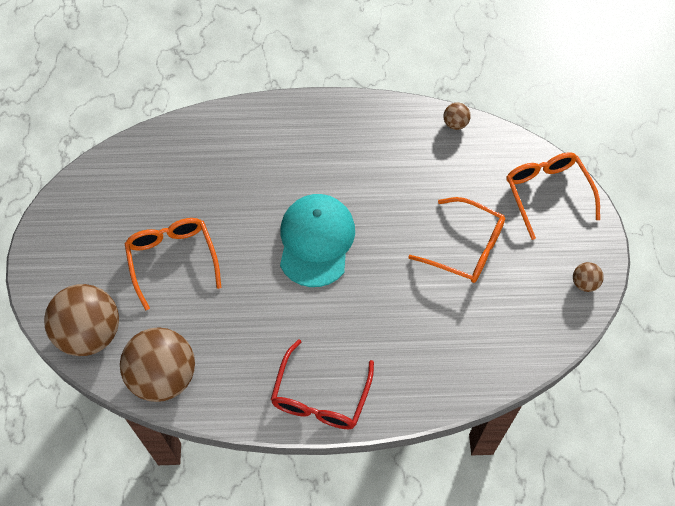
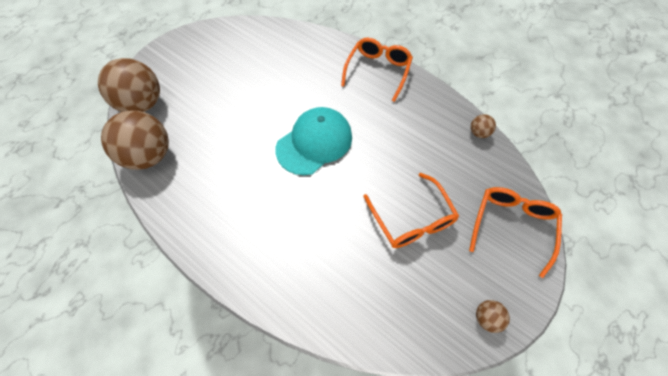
camera: 40 degrees right, 0 degrees up
orange glasses [125,218,222,310] -> orange glasses moved to [341,38,413,102]
red glasses [271,339,374,429] -> none

